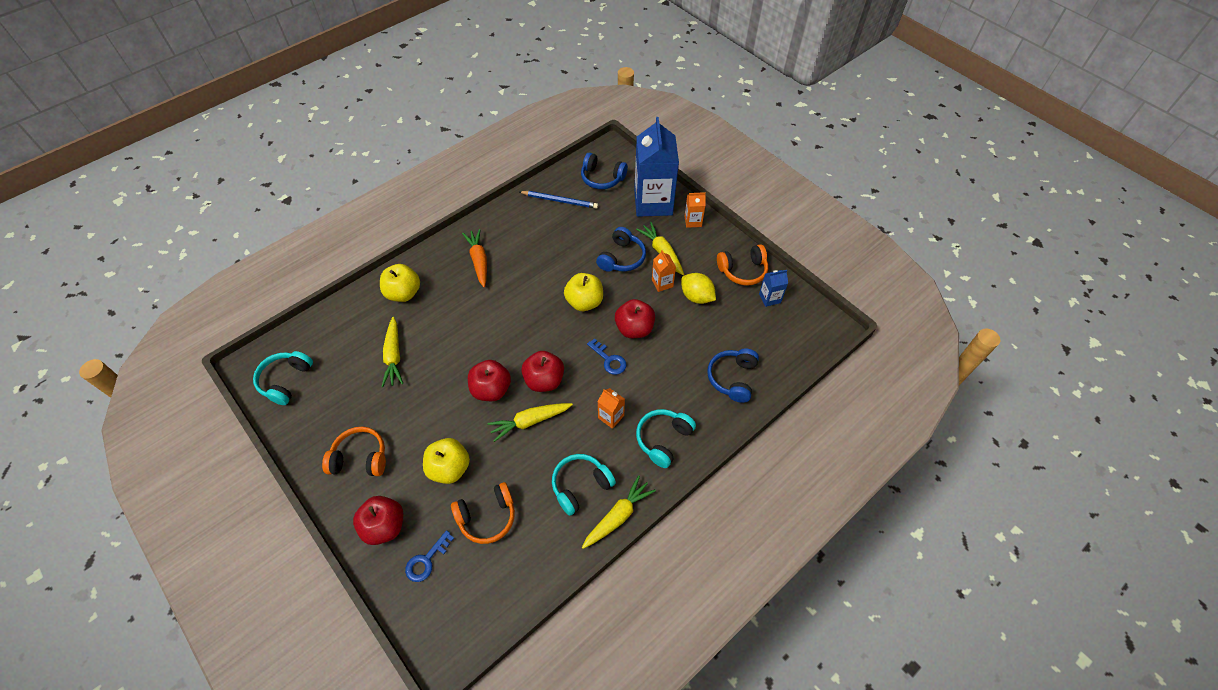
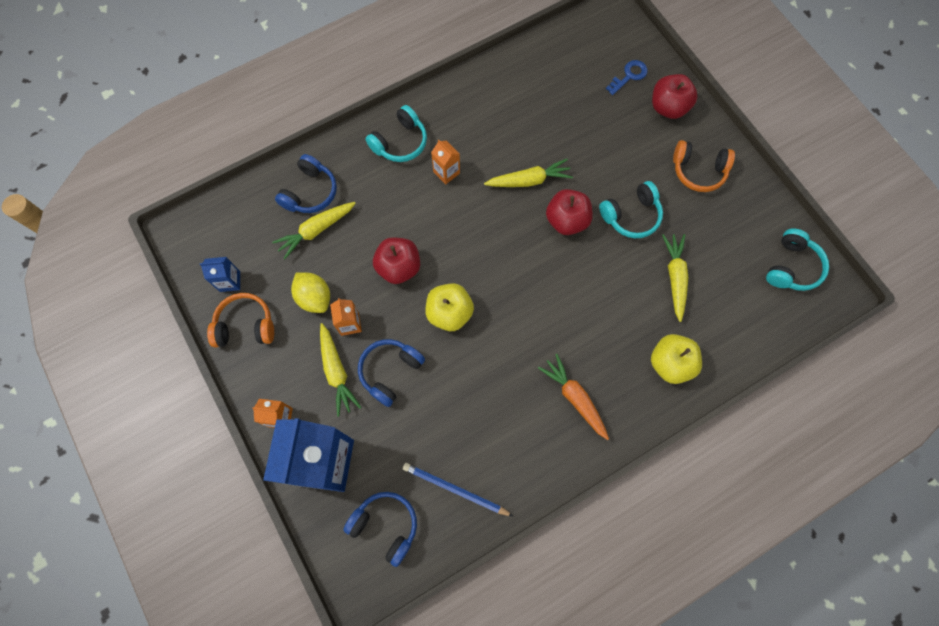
camera: 170 degrees left, 15 degrees up
yellow apple [423,438,470,484] -> none
orange headphones [451,482,515,544] -> none
orange carrot [462,229,487,288] -> orange carrot turned 150 degrees clockwise [538,354,609,440]
red apple [521,351,564,392] -> none
turquoise headphones [552,454,616,516] -> turquoise headphones moved to [599,181,663,238]
yellow carrot [582,475,656,549] -> yellow carrot moved to [272,202,356,259]
blue key [587,338,627,375] -> none

